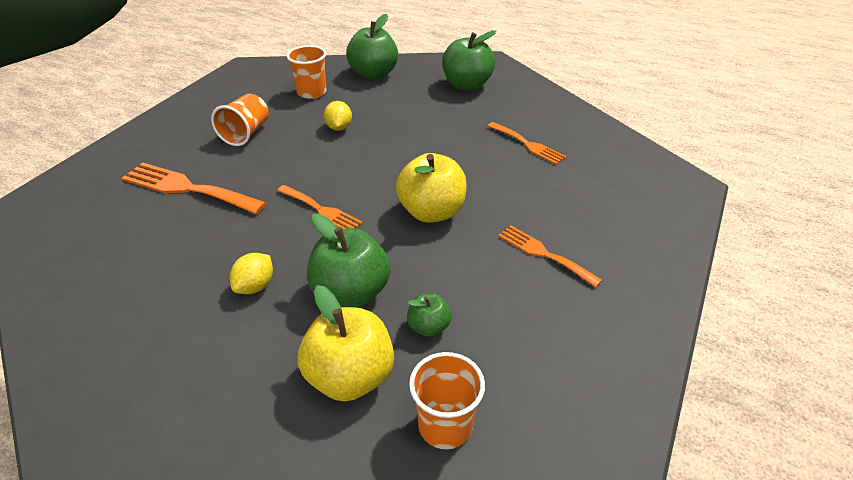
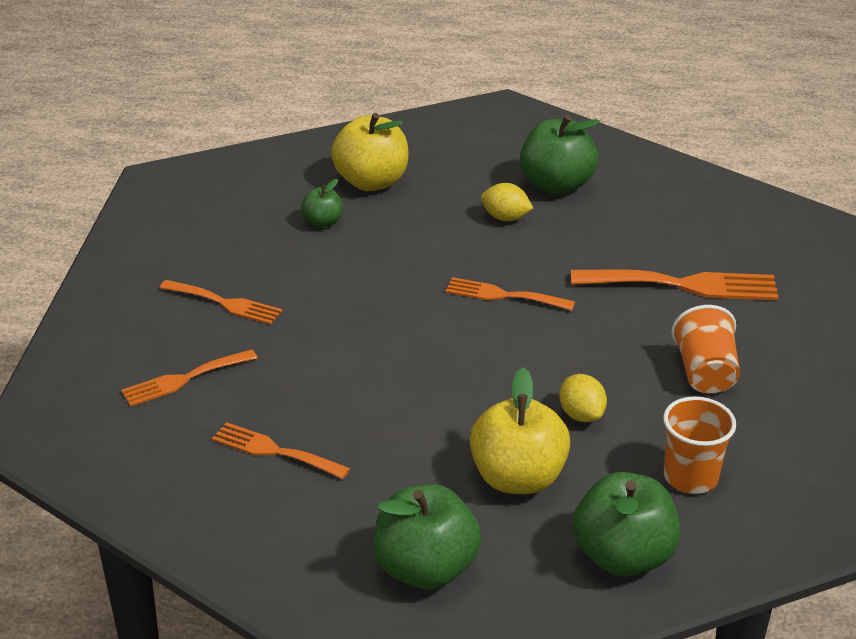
camera: 160 degrees right, 5 degrees down
yellow lemon [230,253,273,294] -> yellow lemon turned 75 degrees counterclockwise [481,183,533,221]
green apple [307,214,391,308] -> green apple moved to [520,115,600,195]
yellow apple [396,153,467,223] -> yellow apple moved to [470,367,571,494]
orange cup [409,352,485,449] -> none
none -> orange fork [121,349,257,406]

